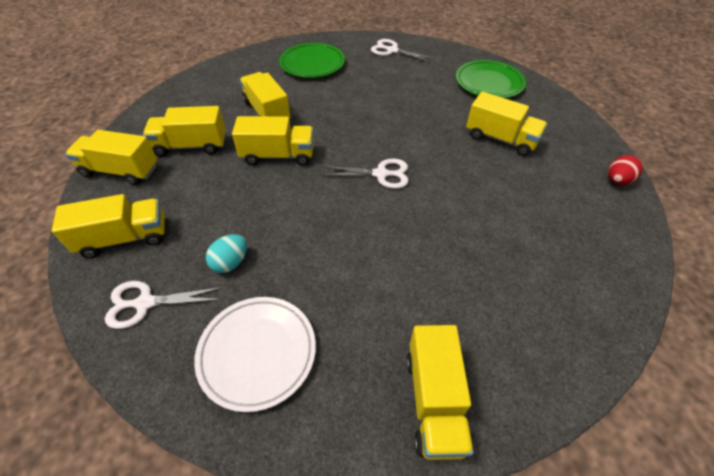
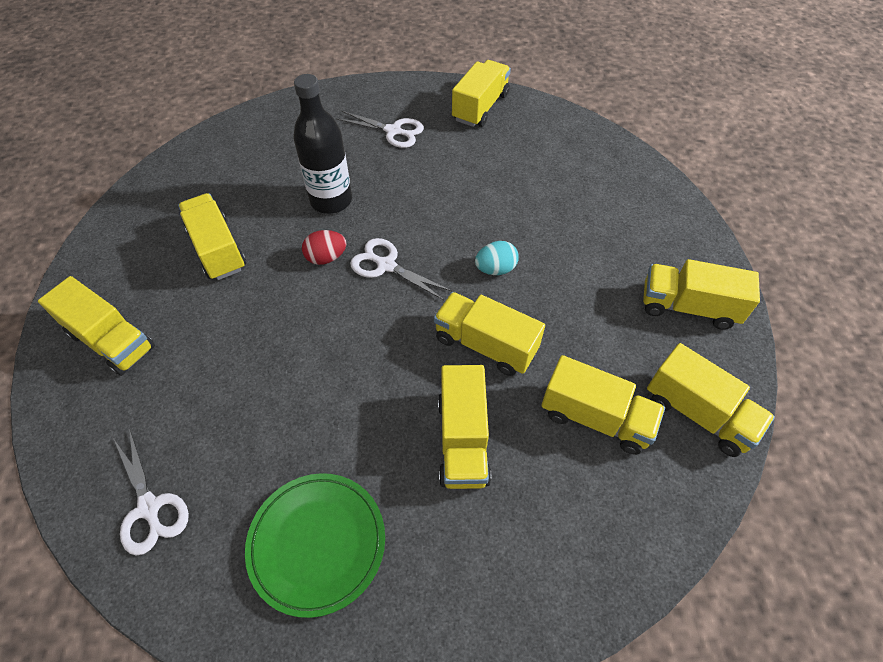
camera: 150 degrees left, 5 degrees up
white scissors [105,281,223,329] -> white scissors moved to [337,111,424,148]
white plate [194,297,316,412] -> none
turquoise egg [206,234,247,273] -> turquoise egg moved to [475,241,519,275]
green plate [456,60,526,98] -> yellow truck [38,276,155,376]
red egg [608,155,643,185] -> red egg moved to [302,230,347,265]
none -> black bottle [293,74,352,214]

